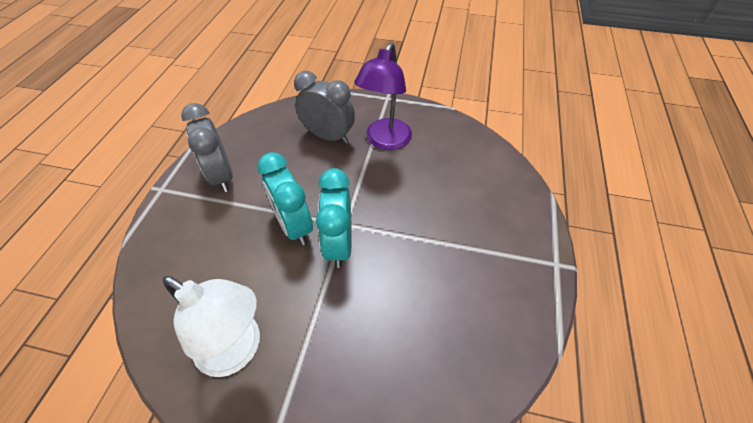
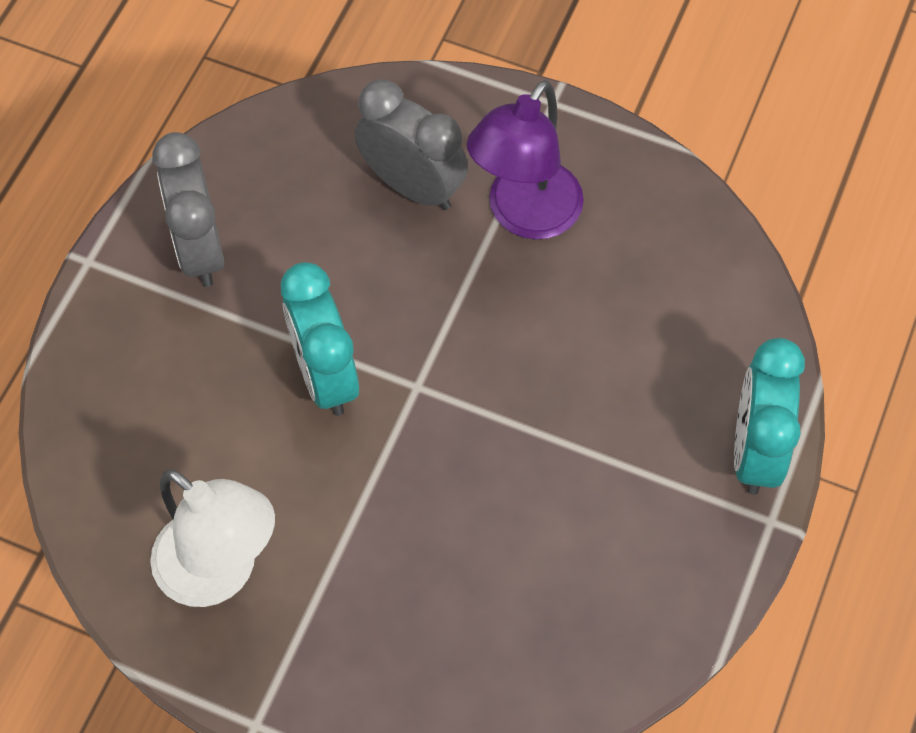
camera: 10 degrees right, 10 degrees up
turquoise clock [316,168,352,268] -> turquoise clock moved to [734,338,805,495]

